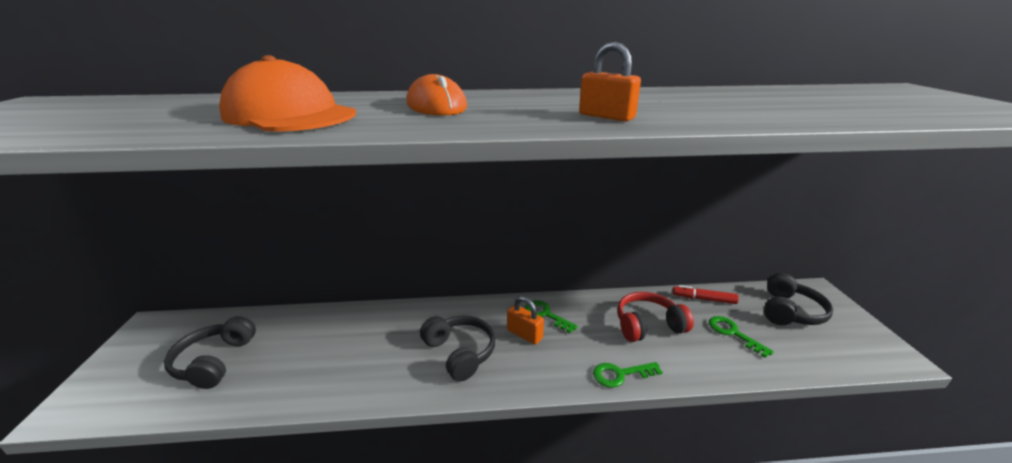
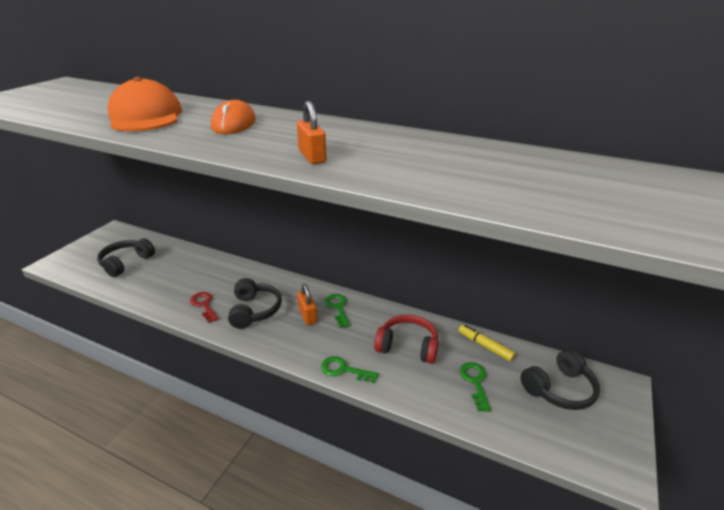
camera: 30 degrees right, 5 degrees up
red marker [672,285,739,304] -> yellow marker [459,325,516,362]
none -> red key [190,292,219,323]

